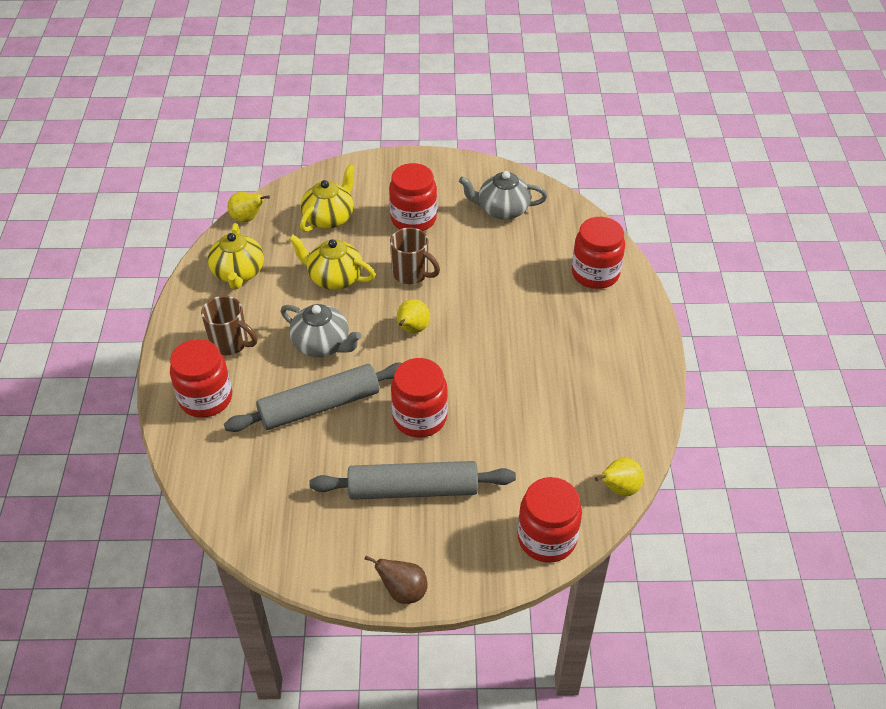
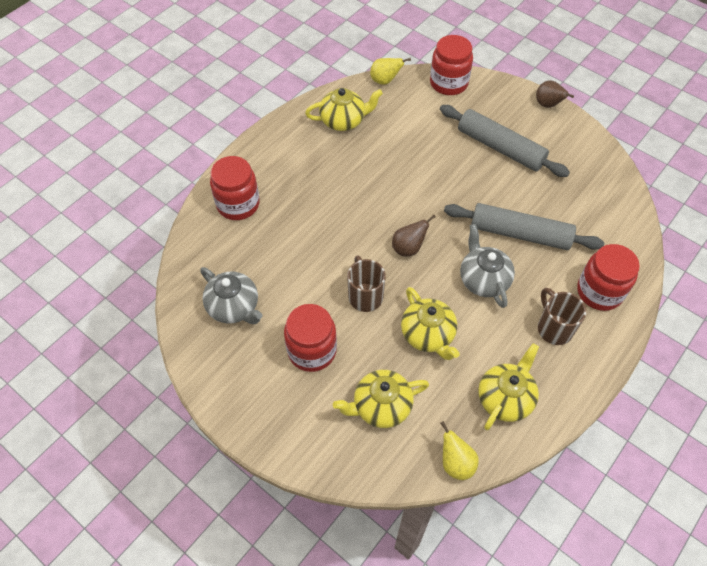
camera: 140 degrees left, 10 degrees up
red jar [391,358,448,438] -> none
yellow pear [397,299,430,333] -> brown pear [392,215,436,257]
none -> yellow teapot [305,88,383,131]

